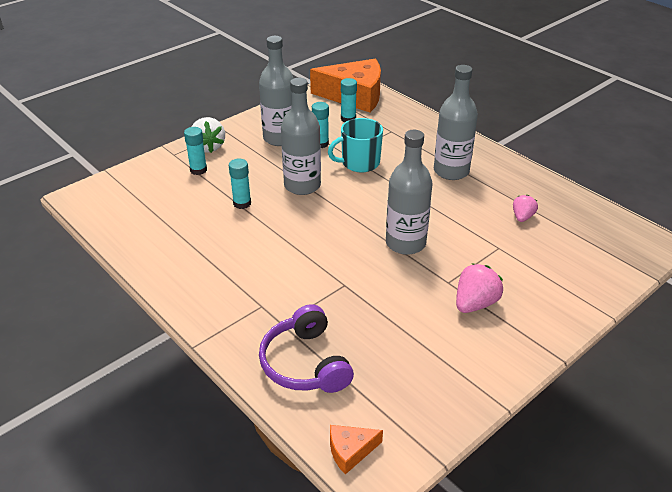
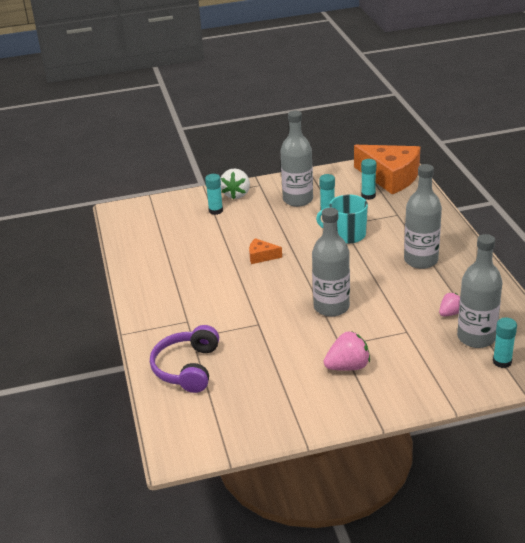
camera: 30 degrees right, 5 degrees down
turquoise glue stick [229,158,251,209] -> turquoise glue stick moved to [493,317,517,368]
grey bottle [281,78,321,195] -> grey bottle moved to [457,234,503,348]
orange cheese [330,425,383,475] -> orange cheese moved to [249,238,282,264]

